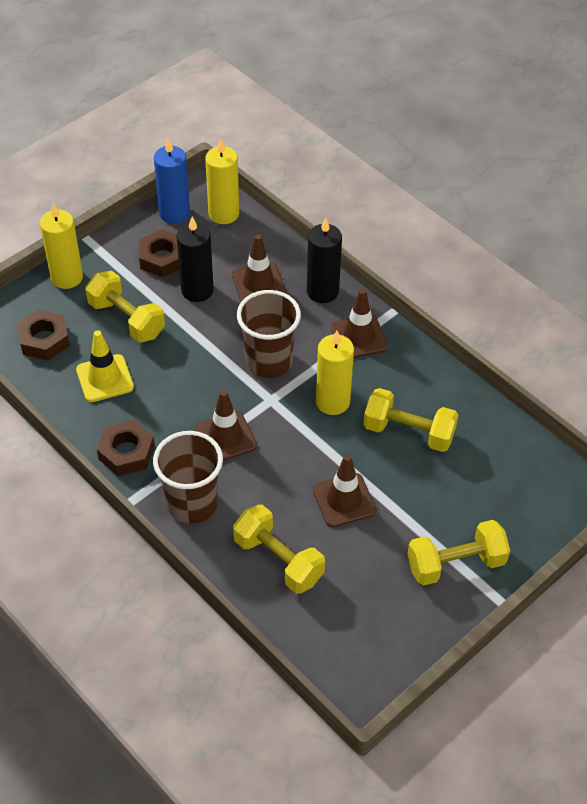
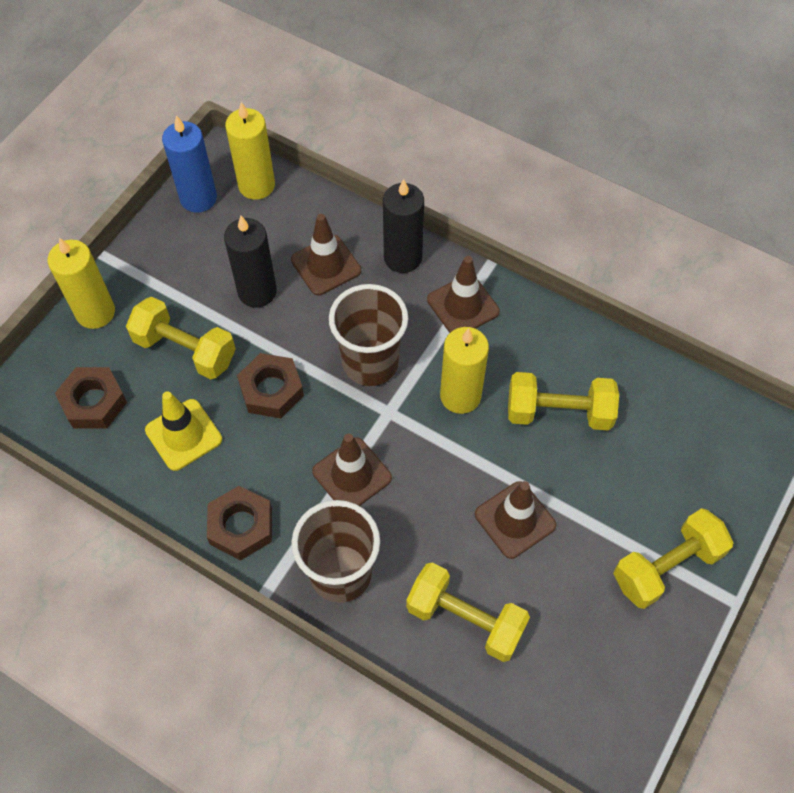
camera: 15 degrees left, 10 degrees up
brown nut [139,229,179,278] -> brown nut moved to [237,353,304,418]

